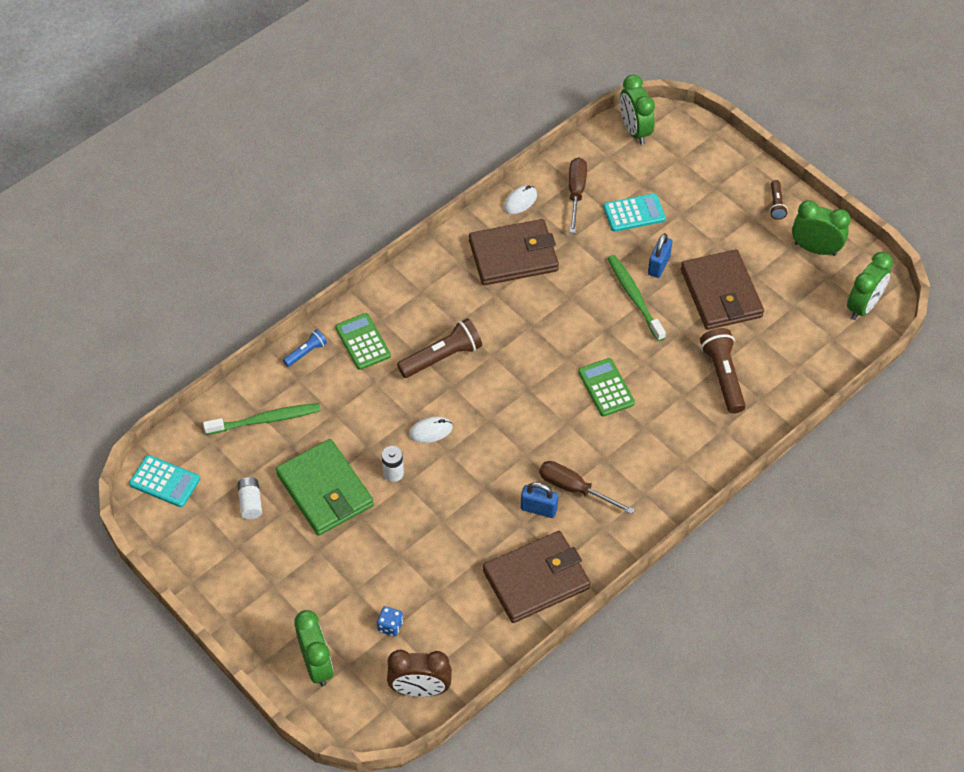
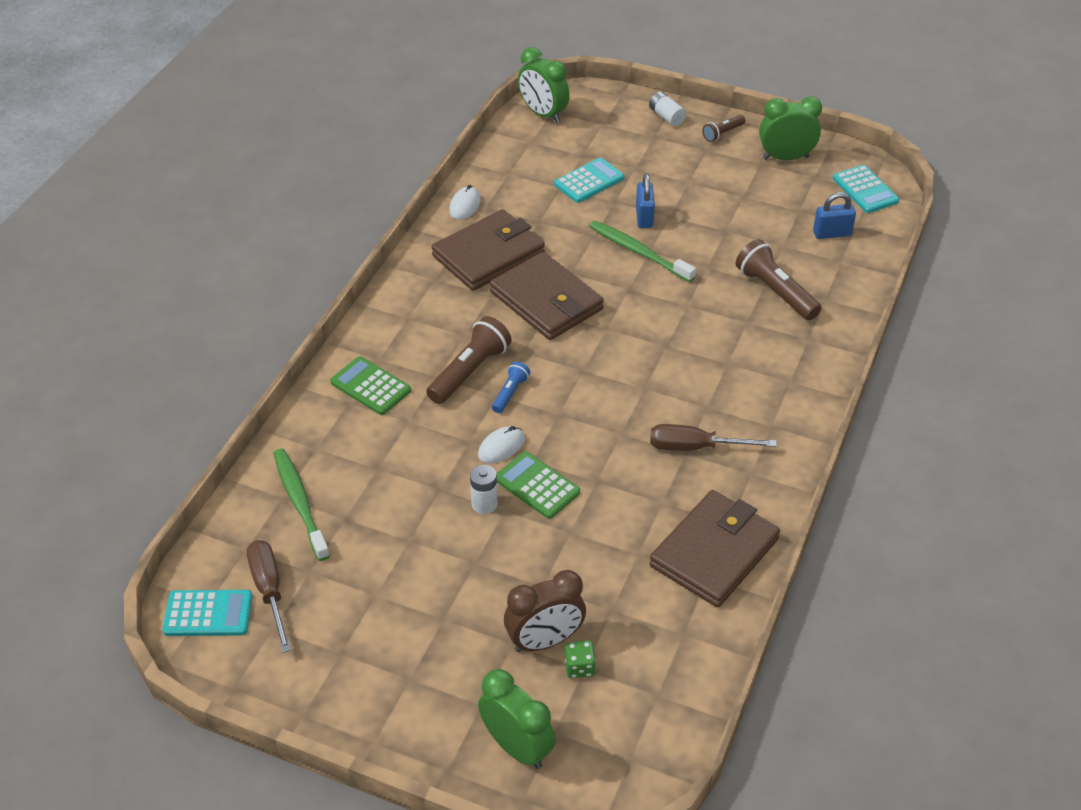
camera: 25 degrees left, 10 degrees down
green toothbrush [203,403,321,435] -> green toothbrush turned 75 degrees counterclockwise [273,449,330,561]
white battery [237,477,262,519] -> white battery moved to [649,92,686,126]
green wallet [276,439,374,535] -> none
blue flashlight [283,329,327,367] -> blue flashlight moved to [492,361,530,413]
blue dice [377,606,403,637] -> green dice [565,640,596,678]
brown clock [387,650,452,697] -> brown clock moved to [504,570,586,652]
blue padlock [521,482,558,518] -> blue padlock moved to [813,192,856,239]
brown screwdriver [569,157,587,233] -> brown screwdriver moved to [247,540,291,653]
green calculator [578,358,635,417] -> green calculator moved to [496,451,580,519]
brown wallet [681,250,764,330] -> brown wallet moved to [490,252,604,340]
brown flashlight [770,180,788,220] -> brown flashlight turned 75 degrees clockwise [702,115,746,142]
green clock [847,252,893,320] -> turquoise calculator [833,165,899,213]

